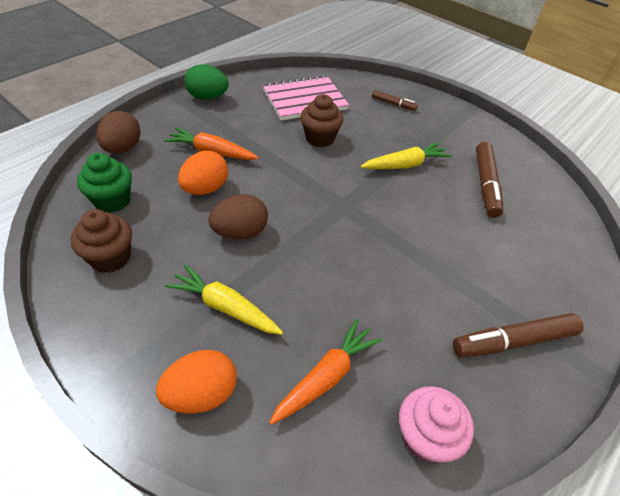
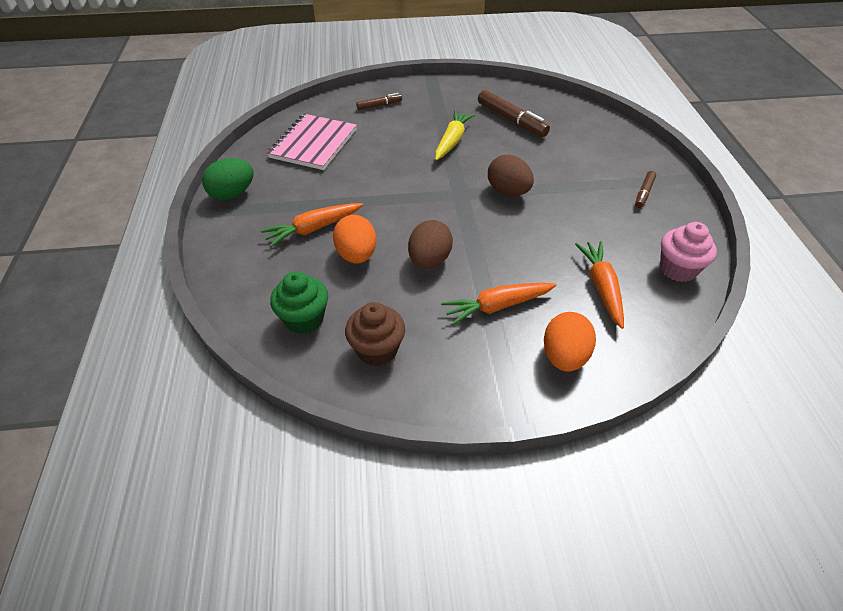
camera: 45 degrees left, 0 degrees up
brown egg [96,111,141,154] -> brown egg moved to [488,155,534,196]
yellow carrot [165,264,283,335] -> orange carrot [441,283,556,326]
brown cupcake [300,94,343,147] -> none
brown marker [453,313,584,357] -> brown marker [635,171,656,208], size x0.56

